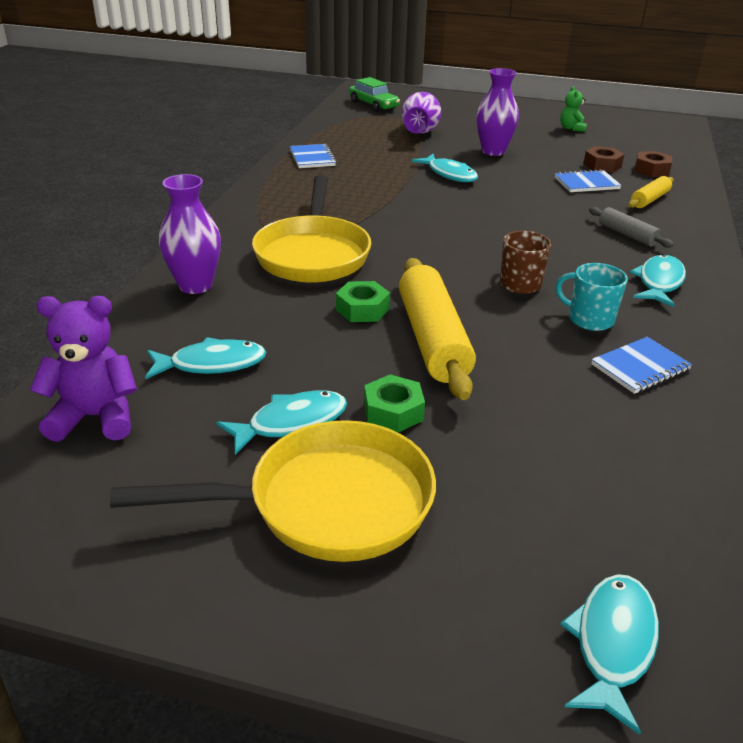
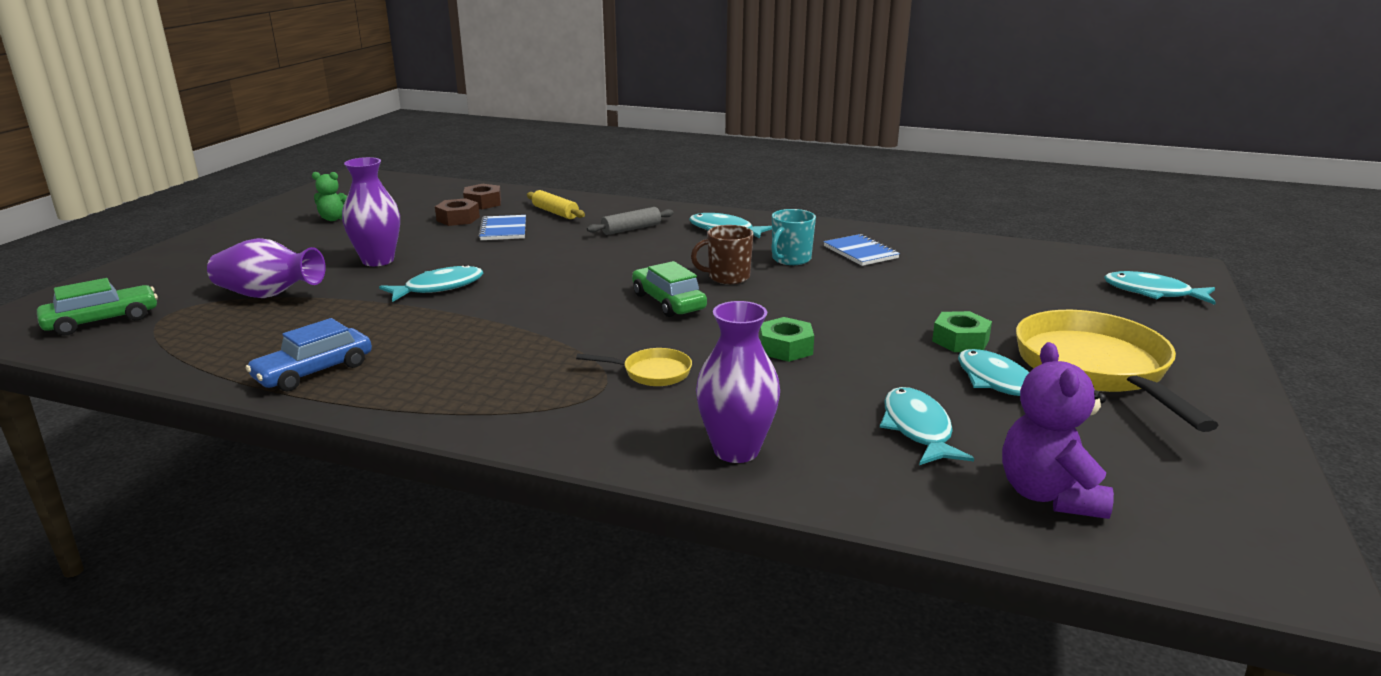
camera: 85 degrees left, 10 degrees down
yellow pan [252,175,371,283] -> yellow pan [576,348,692,386], size x0.45
blue notebook [290,144,337,168] -> blue car [246,318,372,391]
yellow rolling pin [399,258,476,400] -> none
none -> green car [632,261,707,317]

